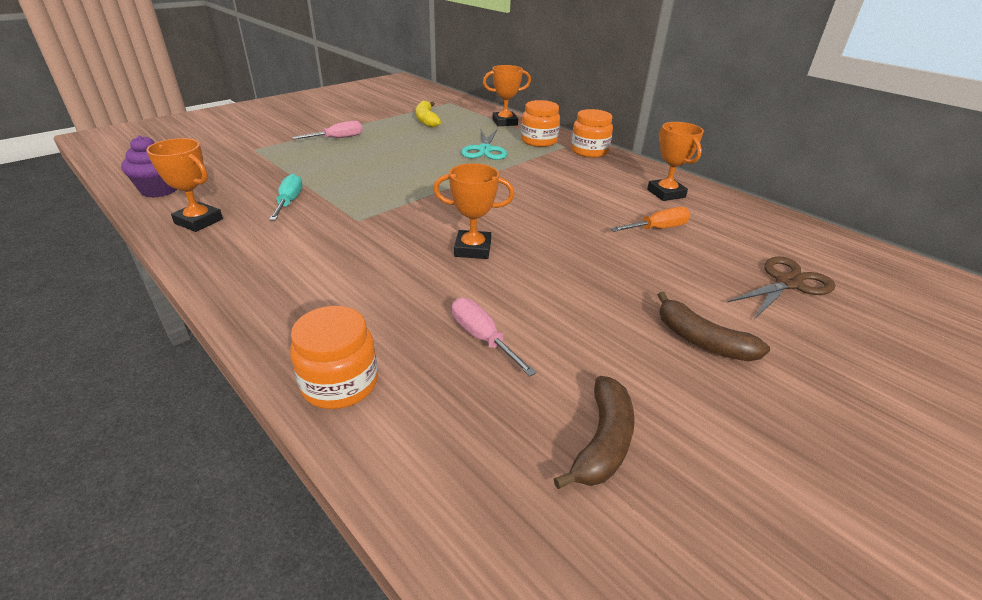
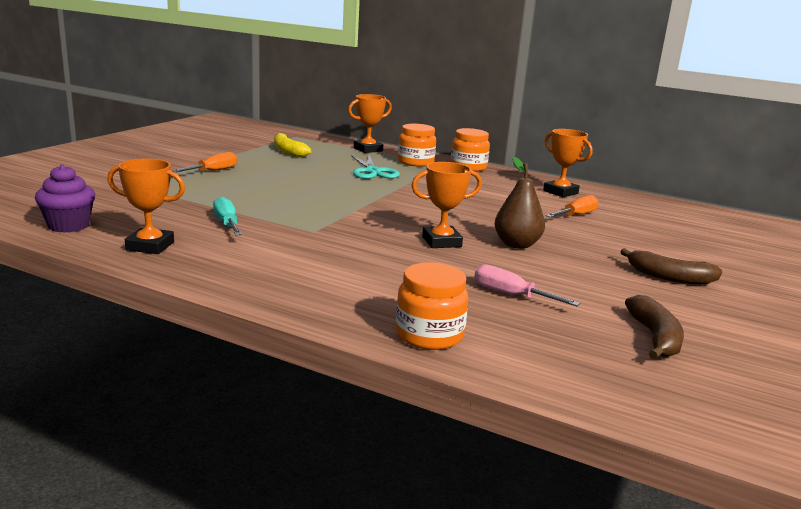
camera: 20 degrees left, 15 degrees down
pink screwdriver [293,121,363,139] -> orange screwdriver [172,152,237,172]
brown scissors [727,256,835,319] -> none
none -> brown pear [494,157,545,249]

